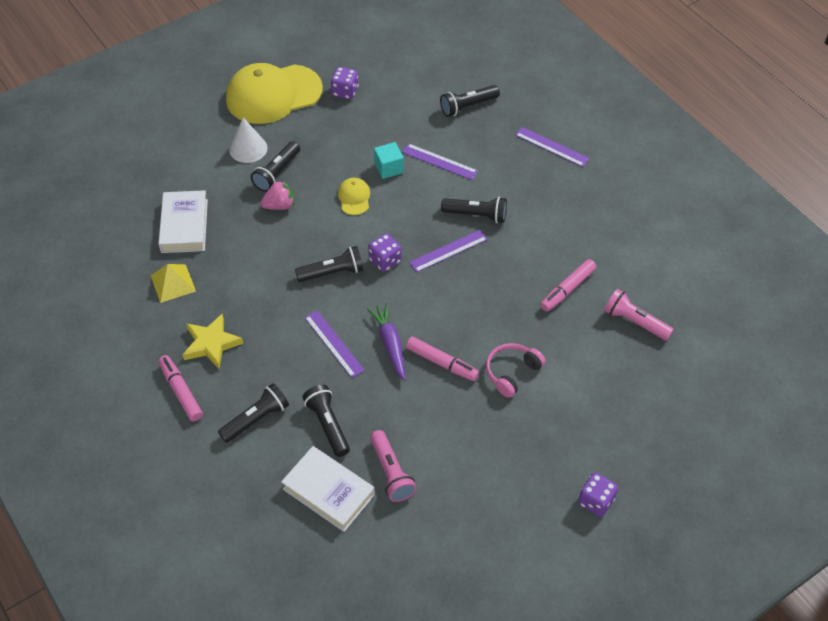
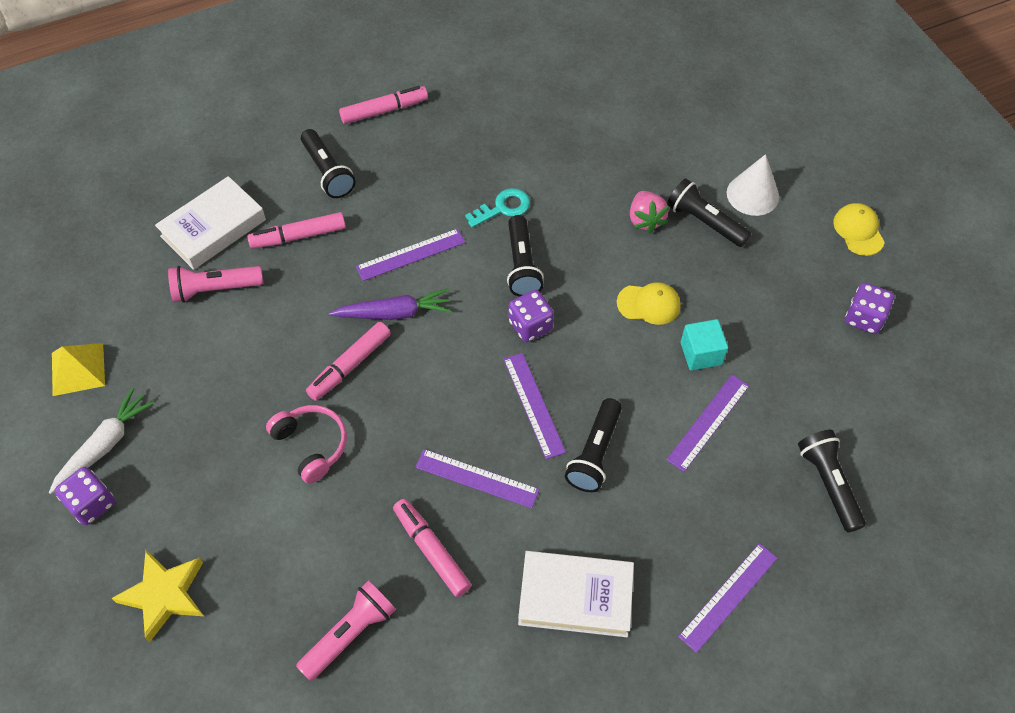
camera: 100 degrees right, 5 degrees up
yellow pyramid [151,264,196,303] -> yellow pyramid moved to [52,343,105,396]
white book [158,190,208,253] -> white book moved to [518,551,634,637]
yellow star [183,314,243,369] -> yellow star moved to [112,550,204,642]
yellow cap [226,63,323,124] -> yellow cap [833,203,885,256], size x0.43
black flashlight [303,385,350,457] -> pink marker [247,212,346,249]
none -> white carrot [49,388,154,494]
none -> purple ruler [415,449,539,509]
none -> turquoise key [465,188,530,228]

